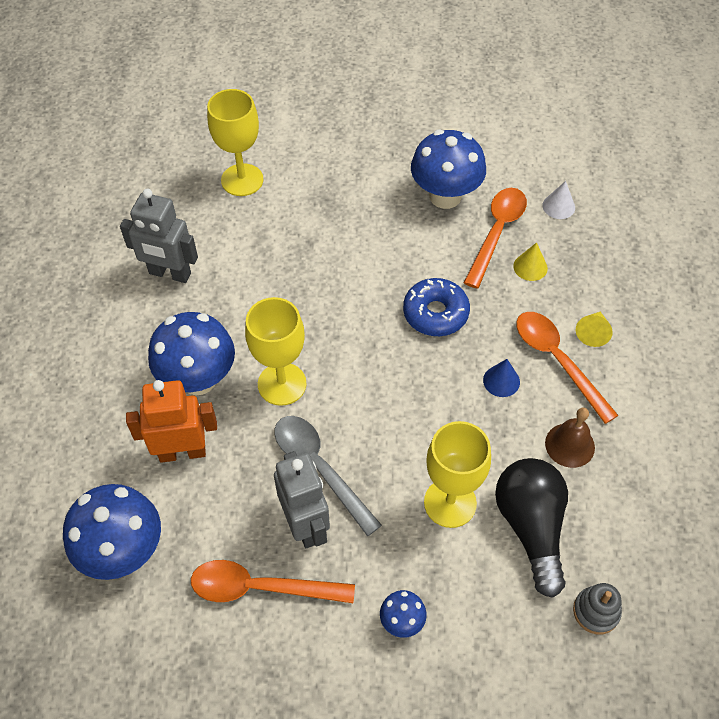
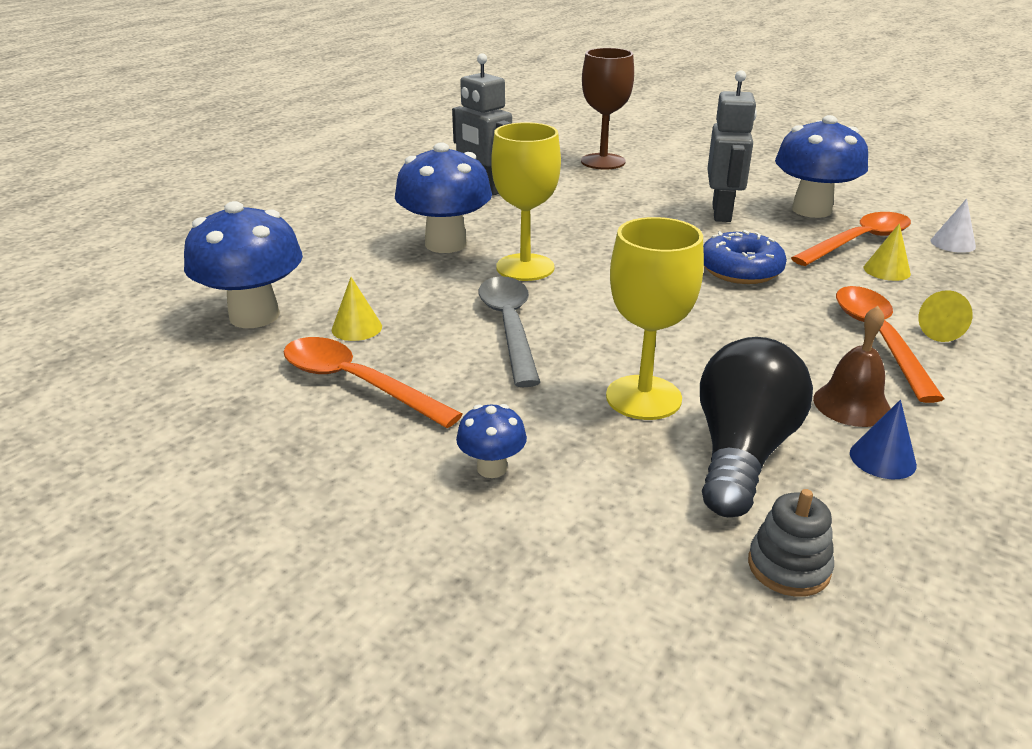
camera: 30 degrees right, 25 degrees down
orange robot [126,380,217,463] -> none
yellow goblet [207,89,264,196] -> brown goblet [581,48,634,170]
grey robot [274,451,330,548] -> grey robot moved to [707,70,757,222]
blue cone [483,359,520,397] -> blue cone moved to [850,400,917,479]
none -> yellow cone [332,277,382,341]

